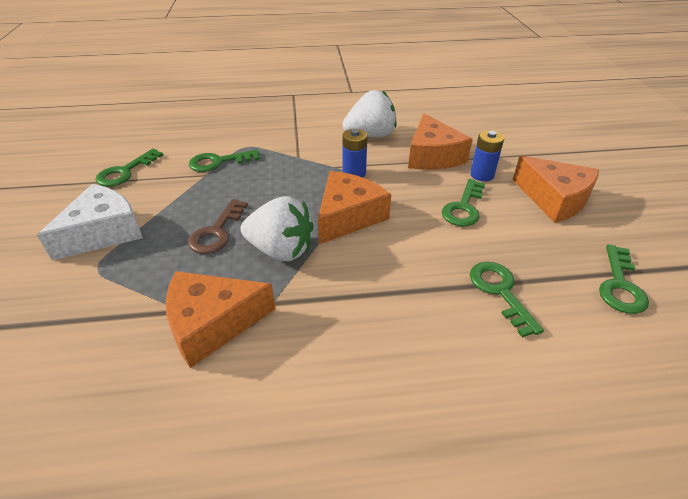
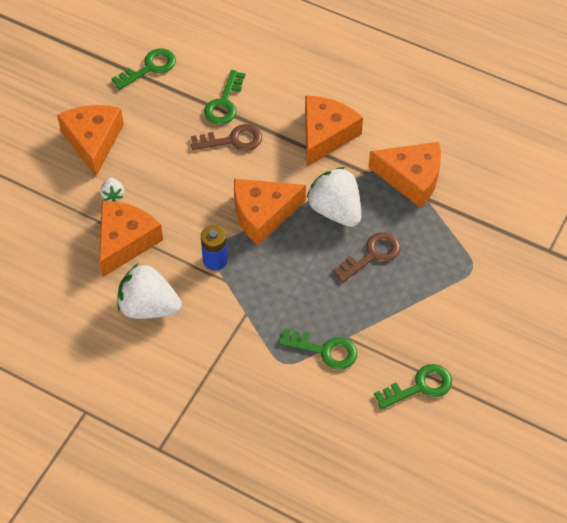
camera: 145 degrees left, 15 degrees up
white cheese [37,184,143,261] -> none
green key [442,179,485,226] -> none
blue battery [470,130,504,182] -> white strawberry [100,178,124,201]
none -> brown key [191,124,262,151]
none -> orange cheese [305,95,363,167]

